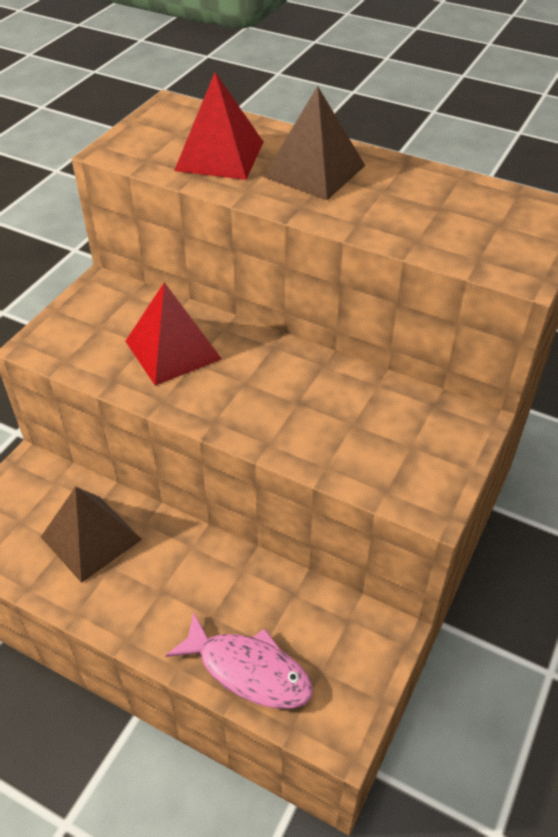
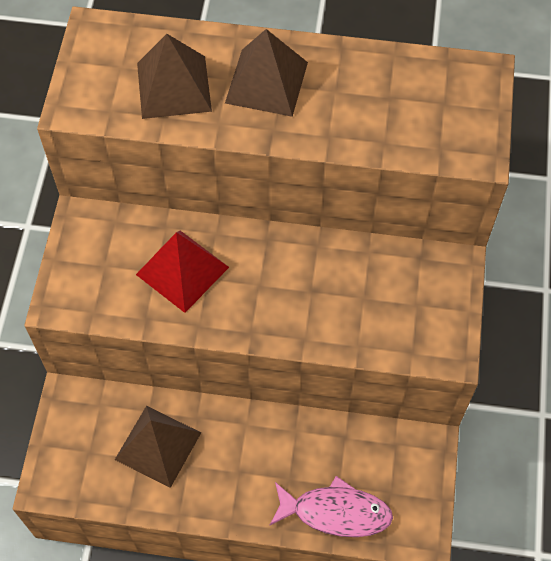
camera: 20 degrees left, 15 degrees up
red pyramid [174,72,263,180] -> brown pyramid [137,34,212,119]

